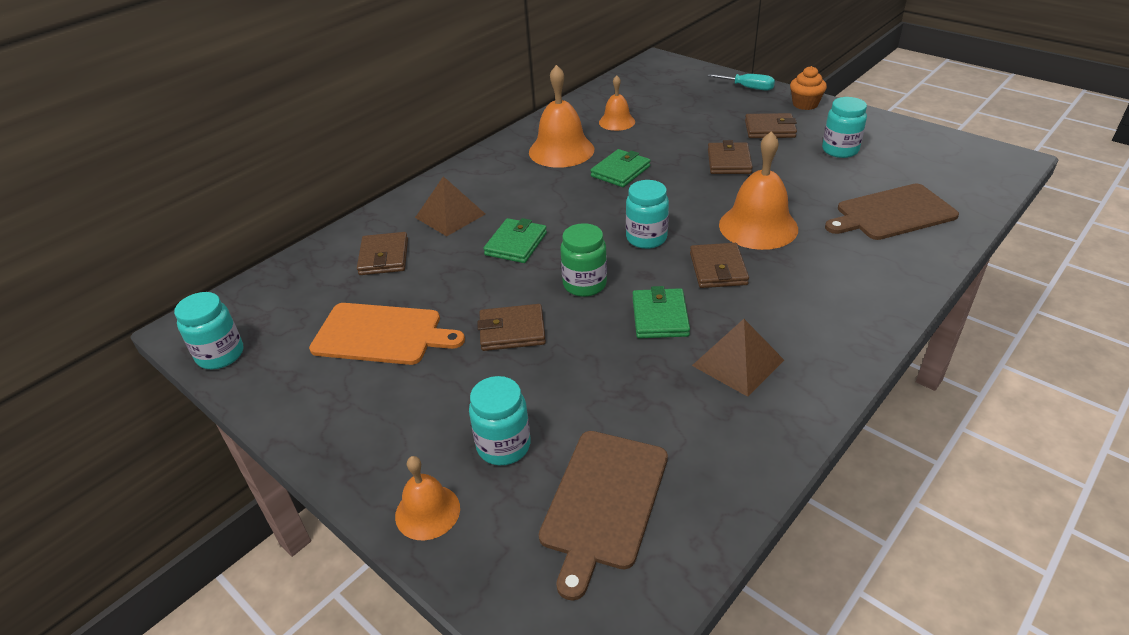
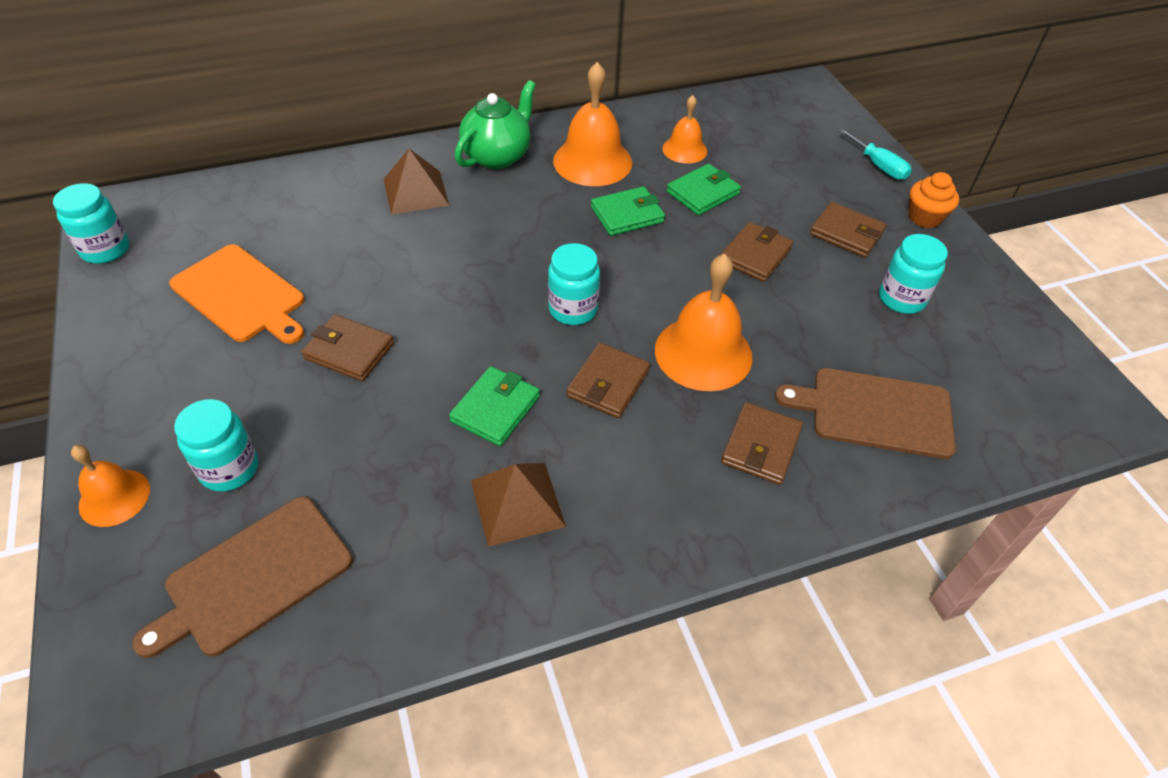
camera: 25 degrees right, 10 degrees up
brown wallet [357,232,408,275] -> brown wallet moved to [721,402,803,485]
green wallet [483,218,547,263] -> green wallet moved to [667,164,741,215]
green jar [560,223,607,297] -> none
none -> green teapot [455,80,536,169]

